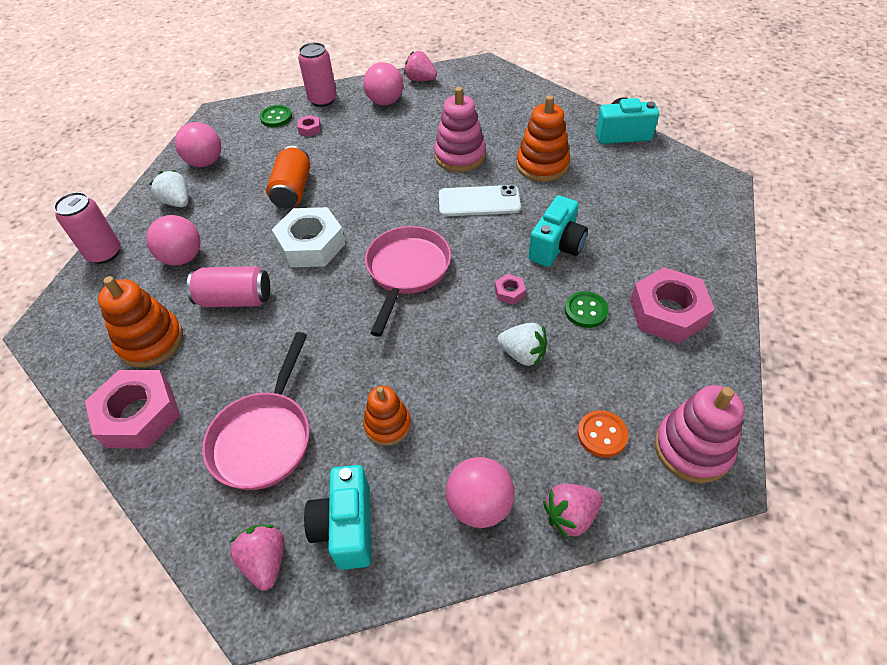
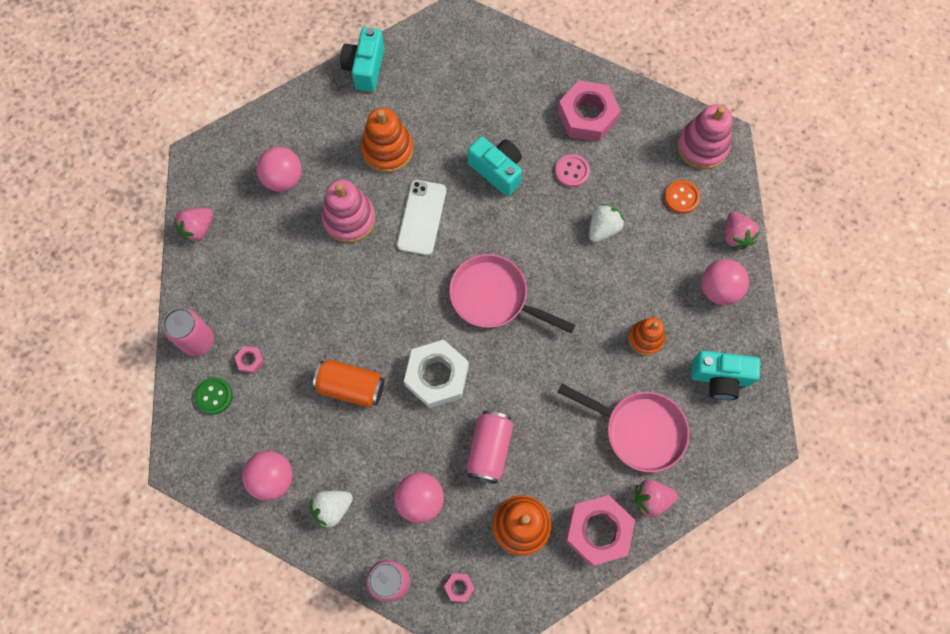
camera: 80 degrees left, 20 degrees up
pink strawberry [230,525,285,591] -> pink strawberry moved to [635,480,678,517]
pink ball [363,62,403,105] -> pink ball moved to [256,147,302,192]
pink nut [495,274,526,305] -> pink nut moved to [444,573,475,602]
green button [565,291,609,328] -> pink button [555,154,590,187]

